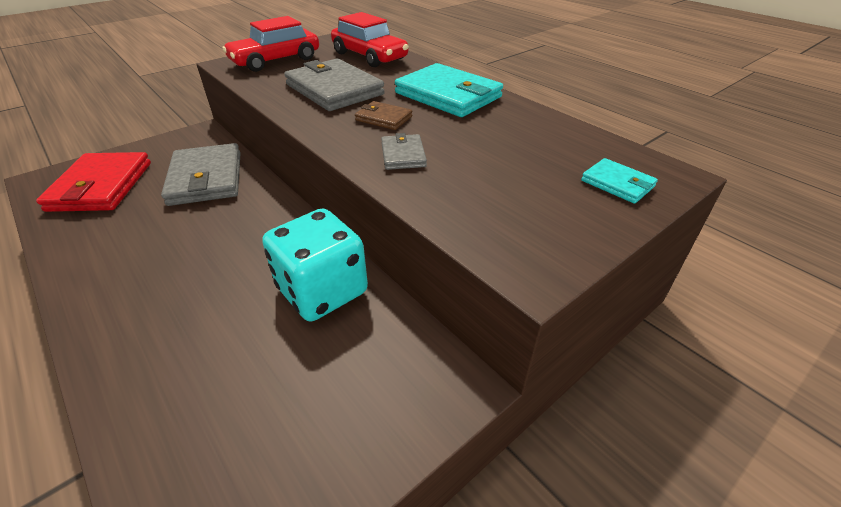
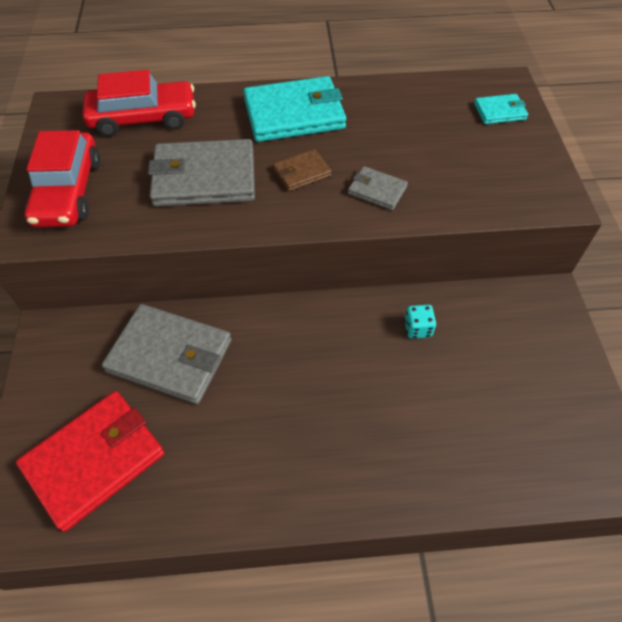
camera: 55 degrees left, 15 degrees up
red wallet [36,152,151,212] -> red wallet turned 75 degrees counterclockwise [16,391,165,532]
turquoise dice [262,208,368,321] -> turquoise dice [404,305,436,339], size x0.41

